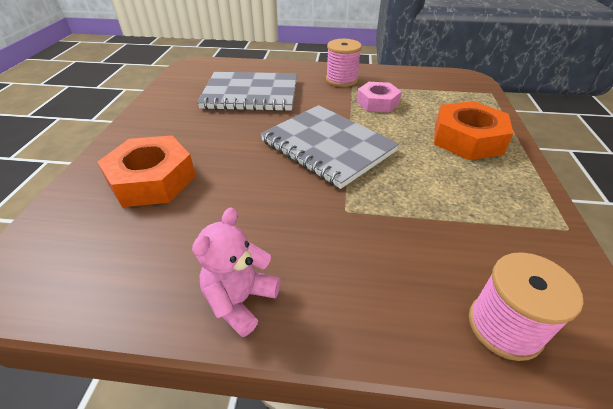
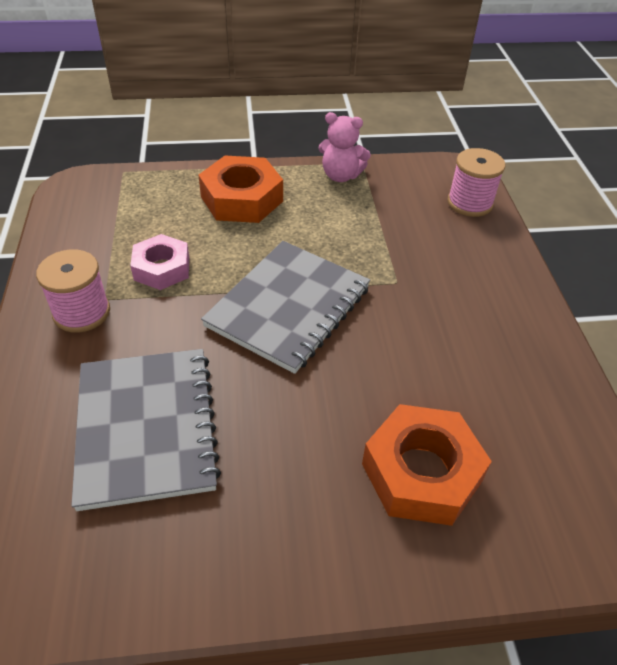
camera: 105 degrees left, 5 degrees up
pink teddy bear [192,207,281,337] -> pink teddy bear moved to [318,112,371,182]

